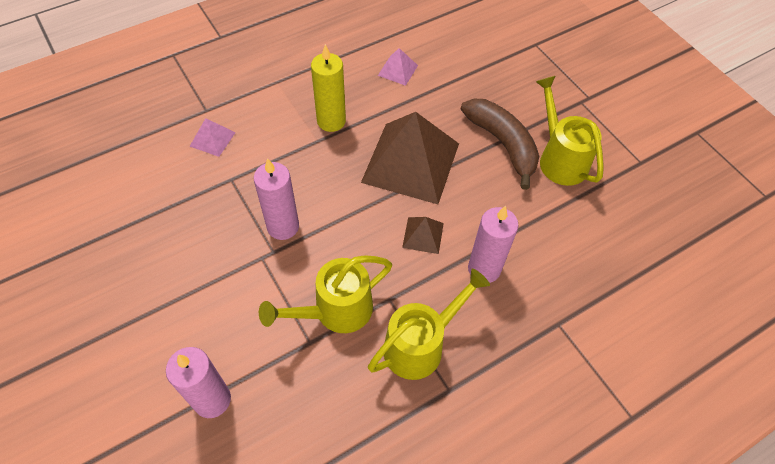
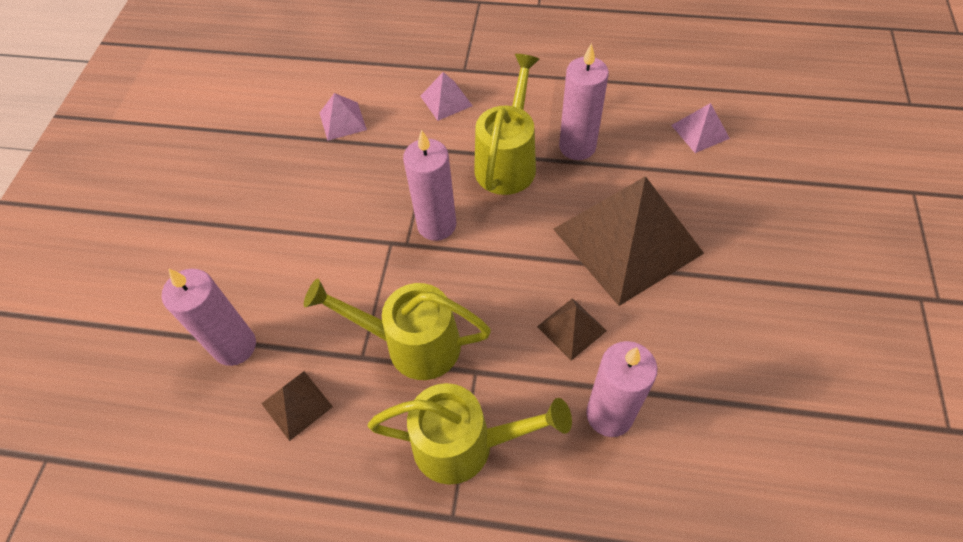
camera: 45 degrees right, 0 degrees up
yellow candle [311,44,346,132] -> pink candle [559,43,609,160]
brown banana [461,99,539,190] -> none
yellow watering can [536,76,604,186] -> yellow watering can moved to [474,54,539,195]
none -> brown pyramid [261,371,333,441]
none -> pink pyramid [320,93,367,141]

